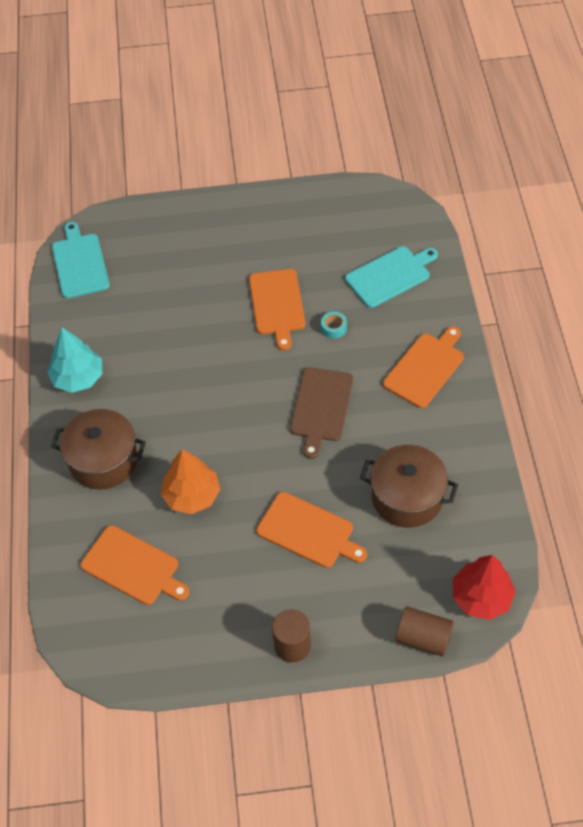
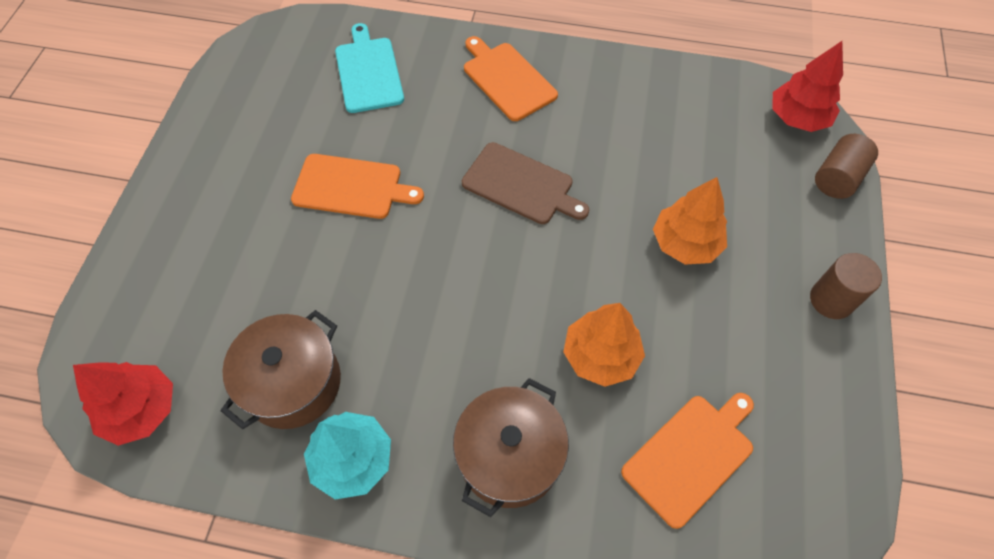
camera: 75 degrees left, 5 degrees up
turquoise cutting board [52,222,110,299] -> red tree [73,362,173,446]
orange cutting board [256,492,367,568] -> orange tree [653,177,727,265]
turquoise tape [321,312,347,339] -> none
brown pot [360,445,458,528] -> brown pot moved to [221,310,341,429]

